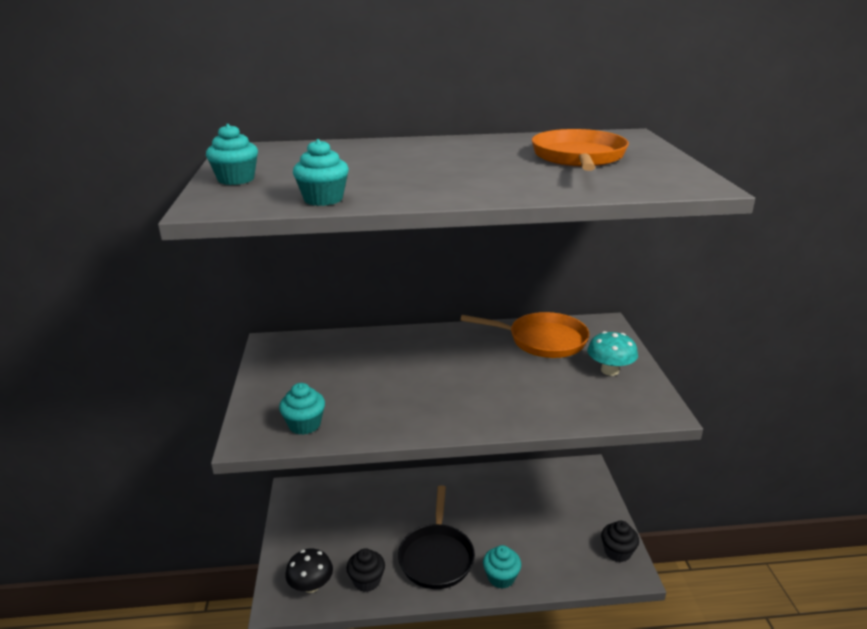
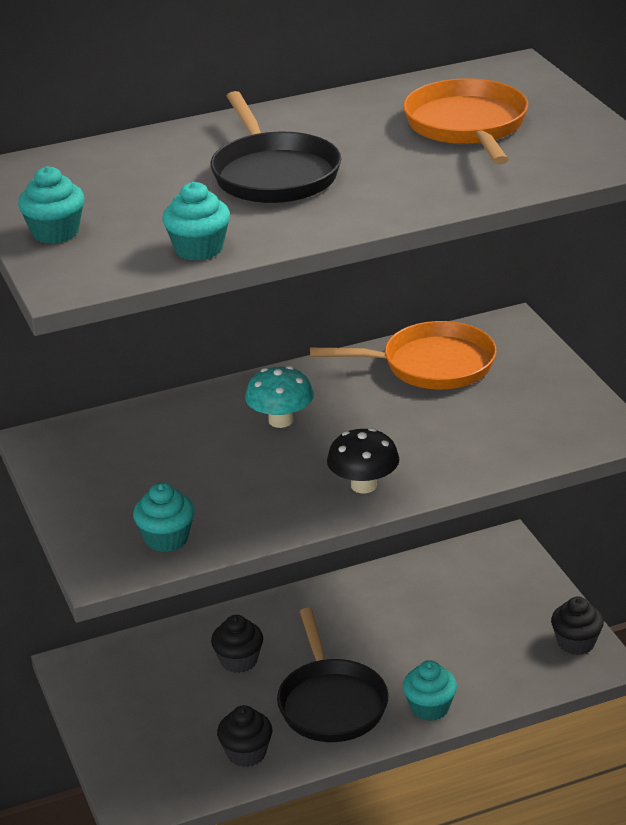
camera: 15 degrees left, 5 degrees up
black mushroom [285,549,333,593] -> black mushroom moved to [327,428,399,493]
turquoise mushroom [587,331,638,376] -> turquoise mushroom moved to [245,366,314,428]
none -> black pan [210,91,341,203]
none -> black cupcake [211,615,263,673]

